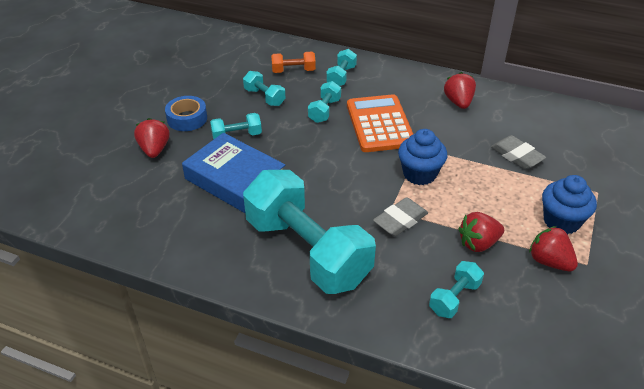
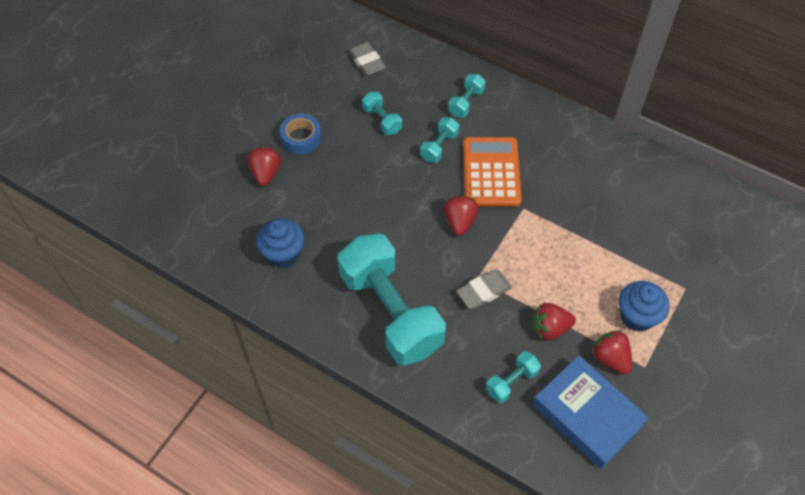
camera: 10 degrees right, 15 degrees up
blue book [182,133,285,213] -> blue book moved to [533,356,649,469]
turquoise dumbbell [210,113,262,140] -> none
orange dumbbell [271,52,316,73] -> none
blue cupcake [398,129,447,185] -> blue cupcake moved to [256,218,305,268]
red strawberry [444,72,476,109] -> red strawberry moved to [444,195,479,236]
grey eraser [491,135,546,169] -> grey eraser moved to [348,42,386,76]

